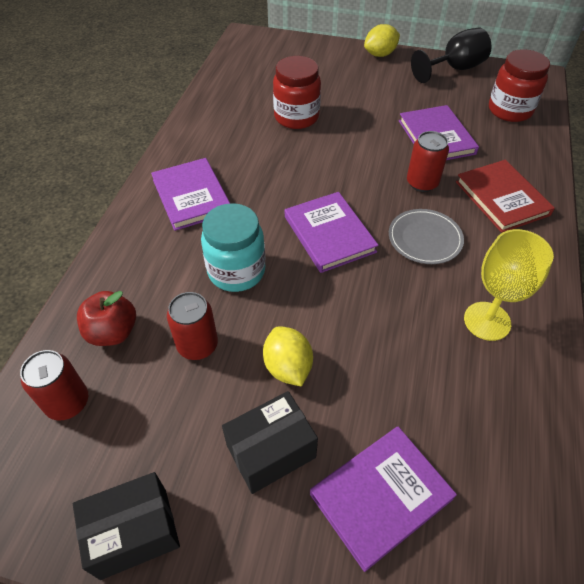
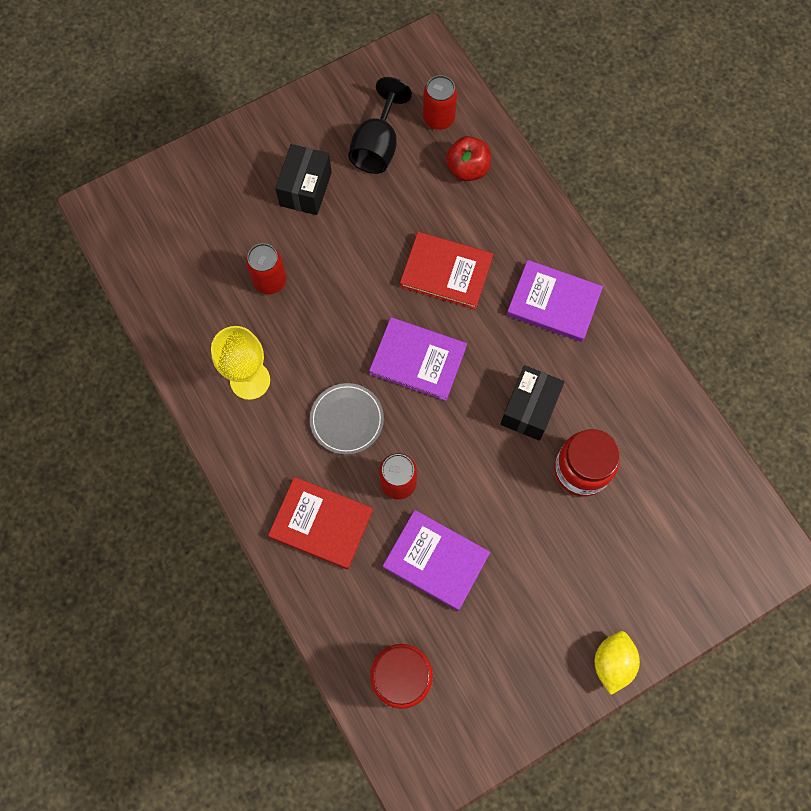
camera: 135 degrees right, 20 degrees up
black box [73,472,180,580] -> black box moved to [500,365,564,441]
red can [167,292,218,360] -> red can moved to [246,243,287,294]
turquoise jar [201,203,265,292] -> red book [400,232,493,310]
yellow lemon [263,326,313,387] -> none
purple book [310,427,457,572] -> none
black goblet [411,28,491,83] -> black goblet moved to [348,77,412,174]

